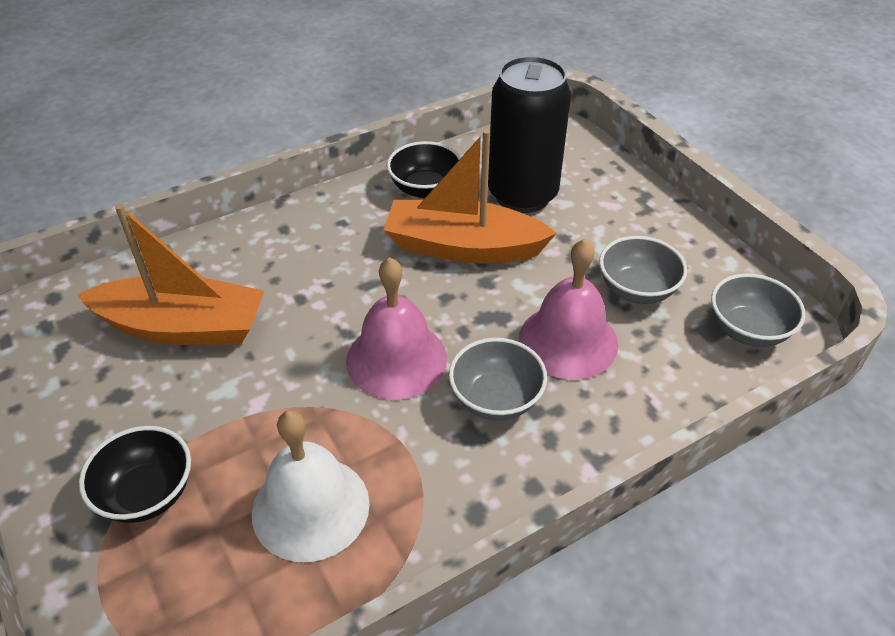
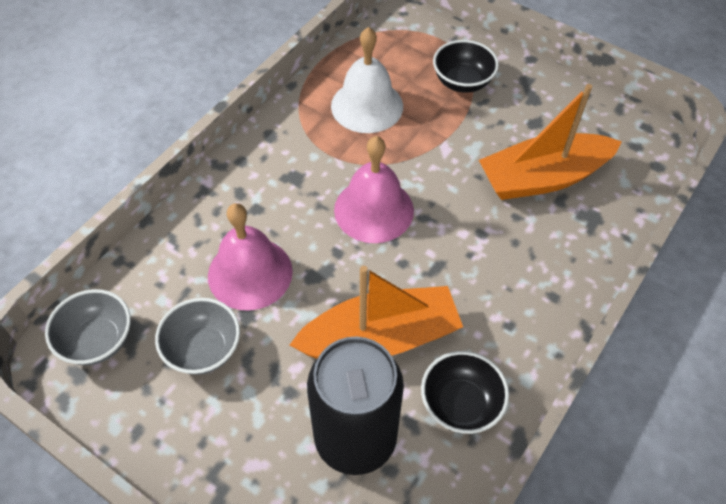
camera: 155 degrees right, 10 degrees up
grey bowl [449,338,547,421] -> none

